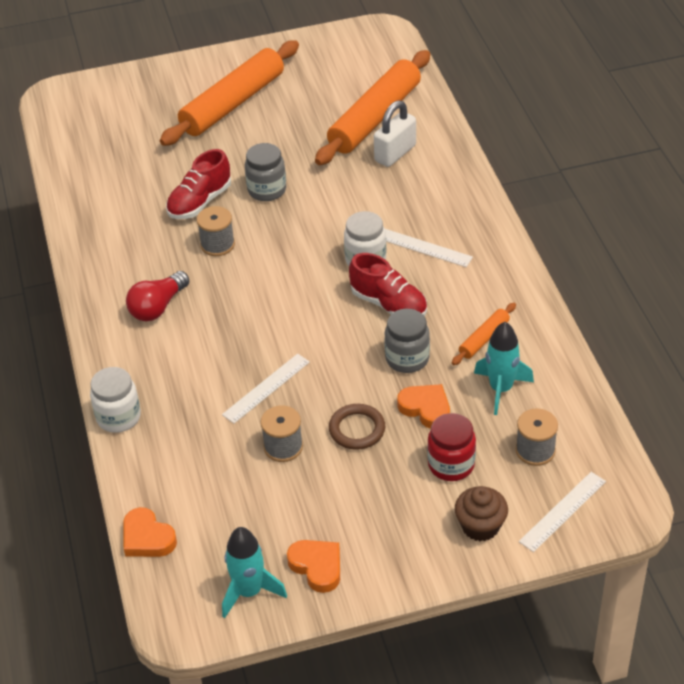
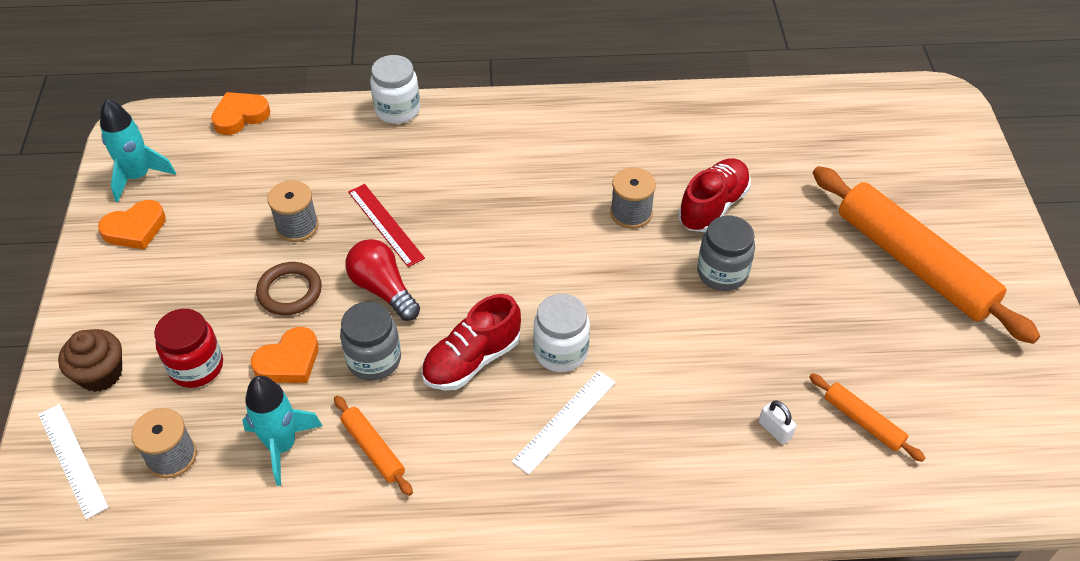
camera: 100 degrees right, 5 degrees up
red light bulb [126,271,189,321] -> red light bulb moved to [345,239,420,321]
red shoe [166,149,231,219] -> red shoe turned 75 degrees clockwise [678,158,751,232]
white ruler [222,354,310,423] -> red ruler [348,184,425,267]
orange rolling pin [315,50,430,165] -> orange rolling pin [809,373,925,462], size x0.44
white padlock [374,101,416,167] -> white padlock [759,400,796,444], size x0.50

